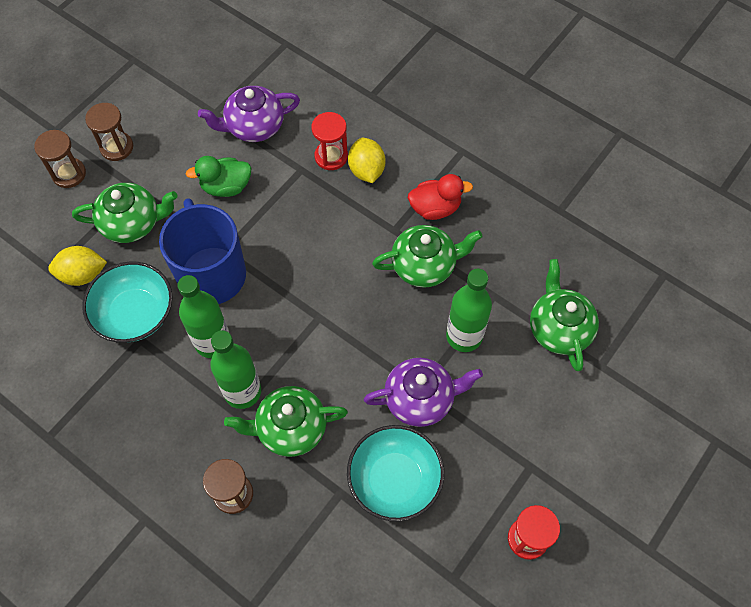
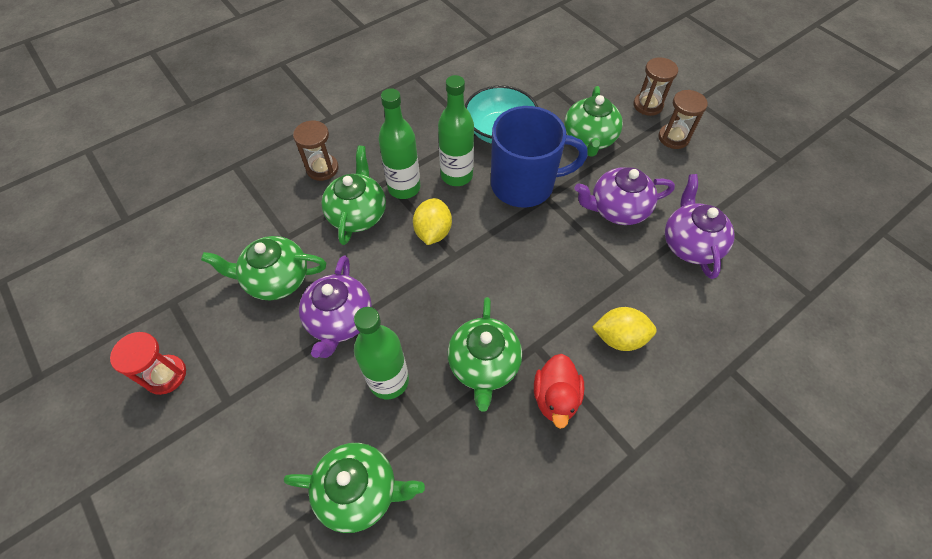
camera: 105 degrees right, 5 degrees down
yellow lemon [48,246,107,286] -> yellow lemon moved to [413,198,452,245]
green duck [186,156,252,197] -> purple teapot [574,167,675,225]
red hourglass [311,112,348,170] -> none
turquoise bowl [347,425,444,522] -> green teapot [201,236,326,300]

